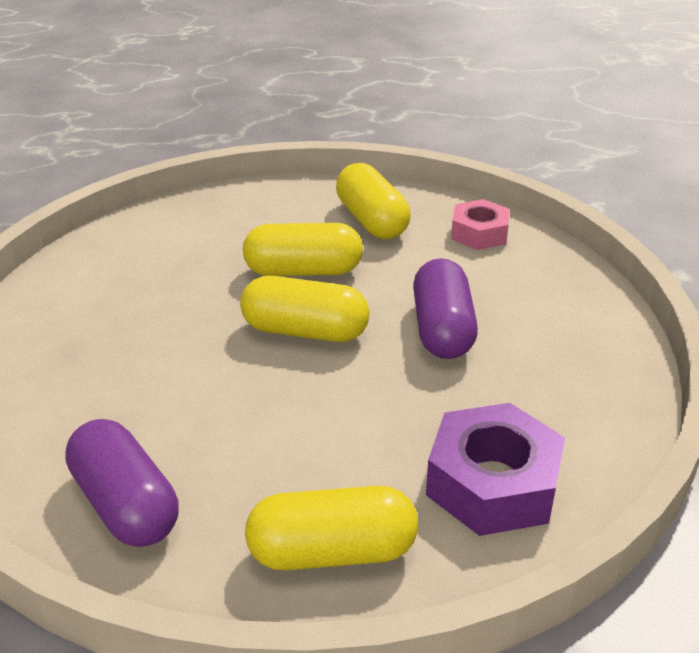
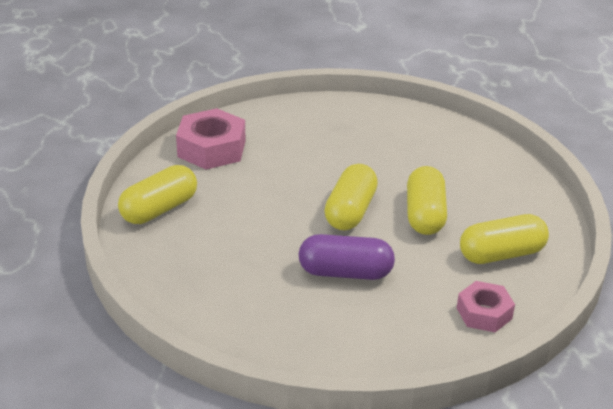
camera: 95 degrees right, 0 degrees up
purple capsule [65,419,179,547] -> pink nut [176,108,245,170]
yellow capsule [245,486,418,570] -> yellow capsule turned 45 degrees clockwise [118,165,197,224]
purple nut [426,403,565,536] -> none

